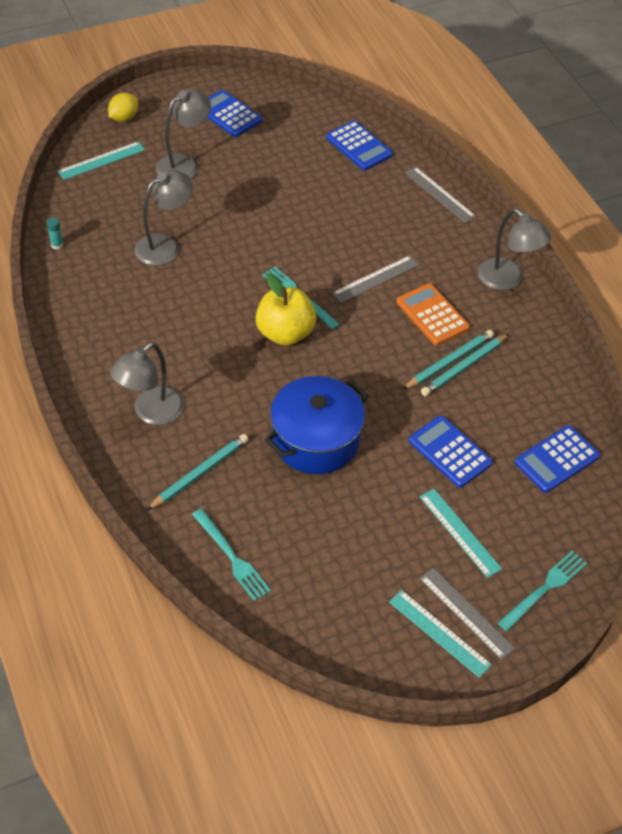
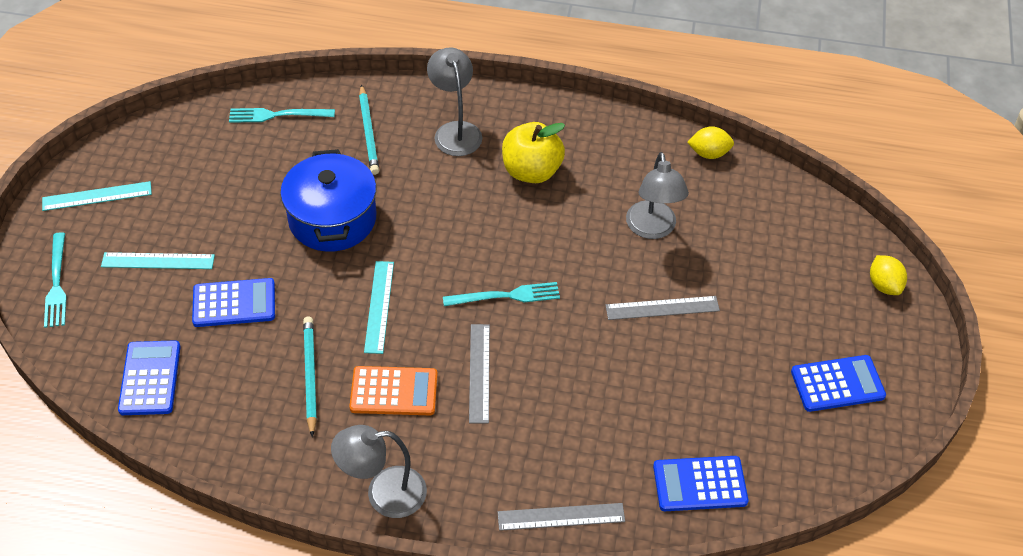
camera: 125 degrees right, 0 degrees up
turquoise glue stick [46,217,63,249] -> yellow lemon [687,126,734,159]
turquoise ruler [58,141,145,180] -> turquoise ruler moved to [364,261,394,354]
grey lamp [156,89,211,178] -> none
yellow apple [255,273,316,346] -> yellow apple moved to [502,122,565,183]
turquoise pencil [402,330,494,390] -> none
grey ruler [420,568,515,660] -> grey ruler moved to [605,296,720,320]

